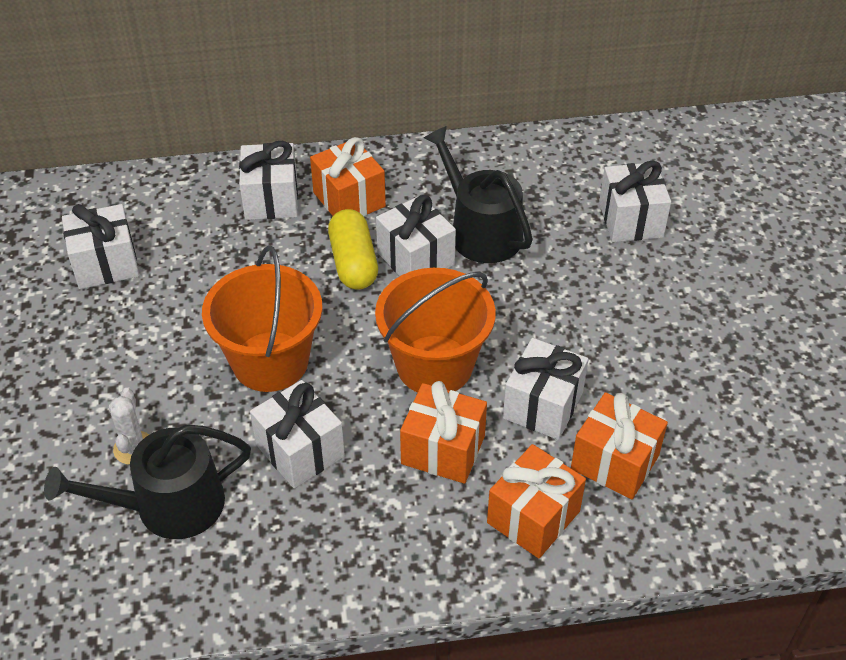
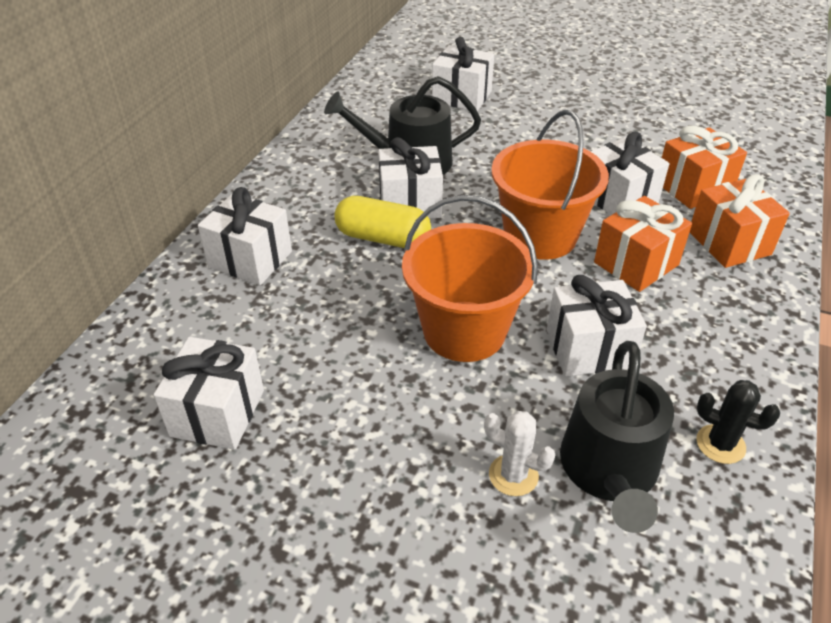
camera: 60 degrees left, 5 degrees down
orange gift [310,137,386,216] -> none
none -> black cactus [696,380,780,464]

